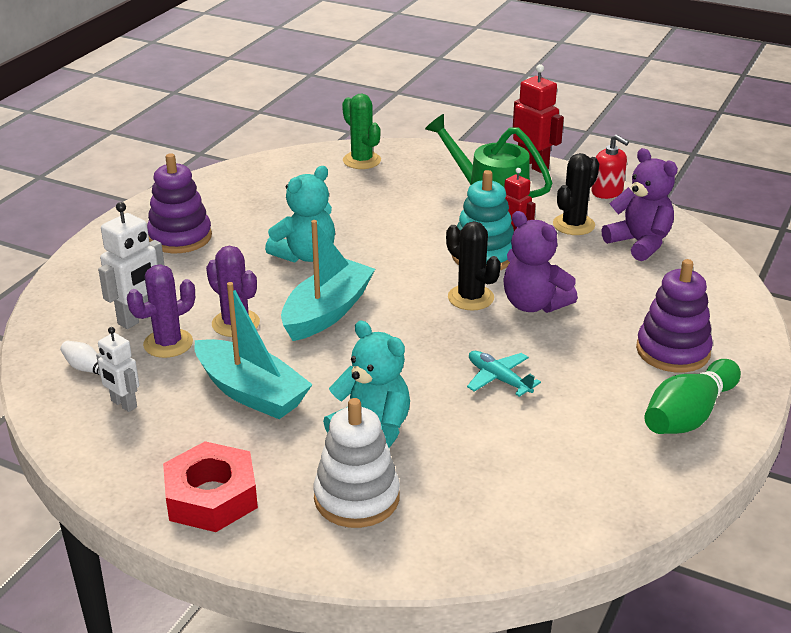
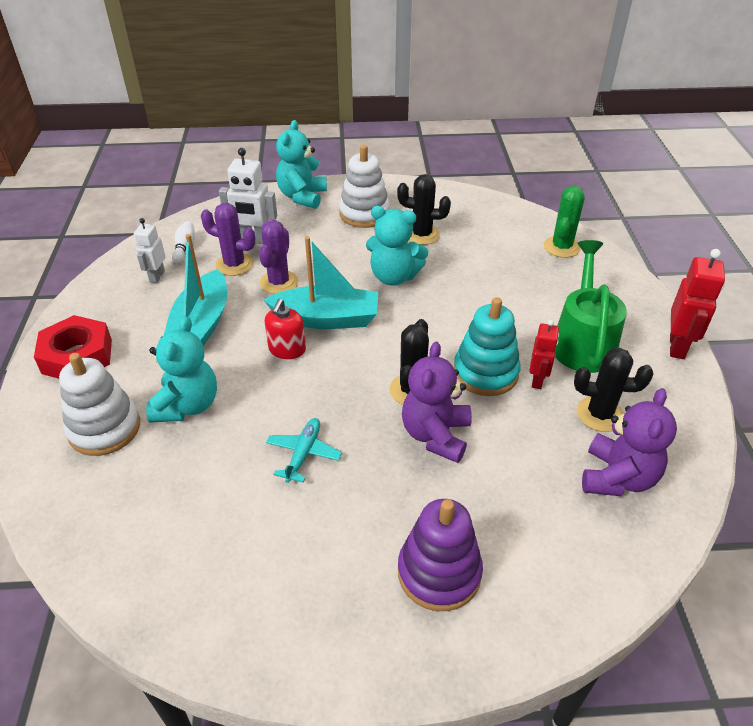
camera: 60 degrees right, 10 degrees up
purple stacking toy [147,153,212,253] -> white stacking toy [339,145,390,228]
red soap dispenser [592,135,629,199] -> red soap dispenser moved to [265,299,306,359]
green bowling pin [645,359,741,434] -> none
none -> turquoise teddy bear [276,120,327,209]
none -> black cactus [397,174,451,245]

